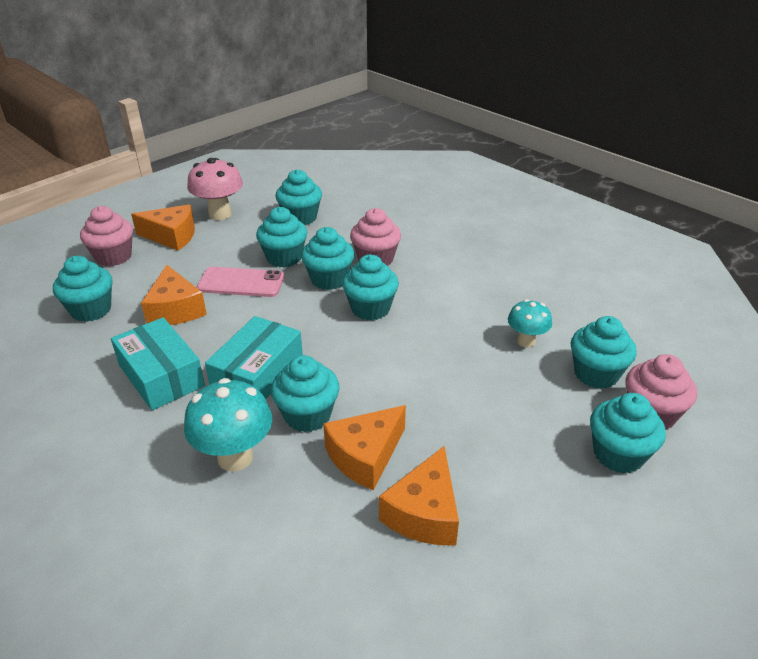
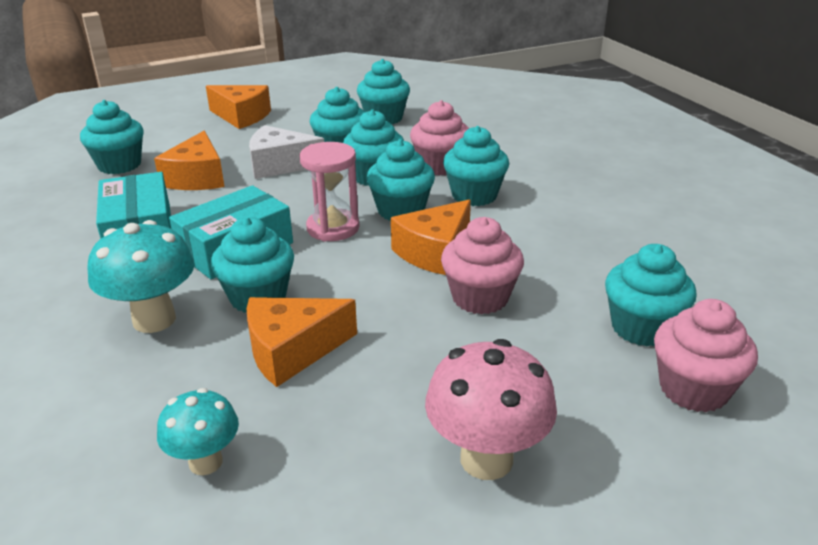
camera: 20 degrees right, 5 degrees down
pink cupcake [80,206,133,267] -> pink cupcake moved to [441,217,524,315]
pink mushroom [187,158,243,220] -> pink mushroom moved to [425,339,557,480]
pink phone [197,267,284,297] -> white cheese [249,125,324,179]
orange cheese [379,446,459,545] -> orange cheese moved to [391,199,471,275]
turquoise mushroom [508,299,552,348] -> turquoise mushroom moved to [157,388,239,475]
turquoise cupcake [590,393,666,474] -> turquoise cupcake moved to [443,126,509,206]
none -> pink hourglass [300,142,360,241]

